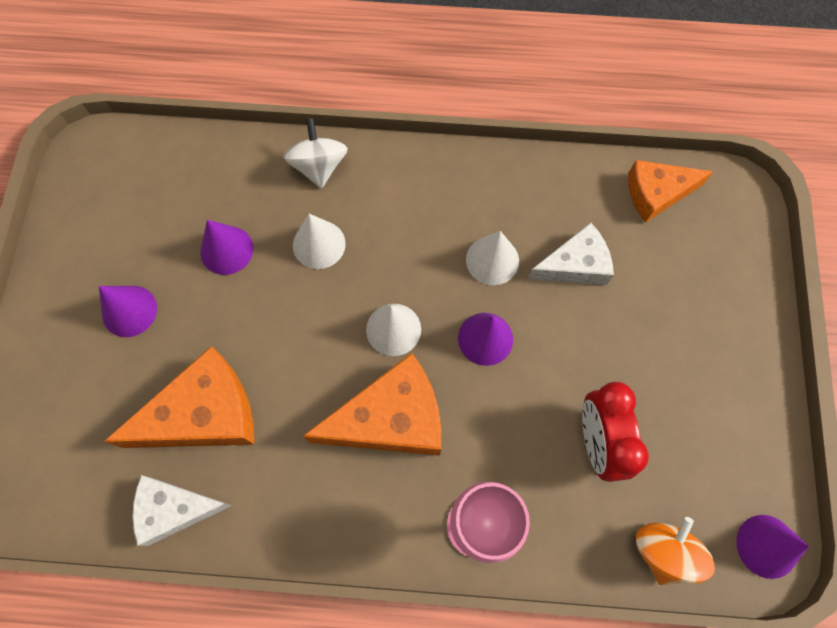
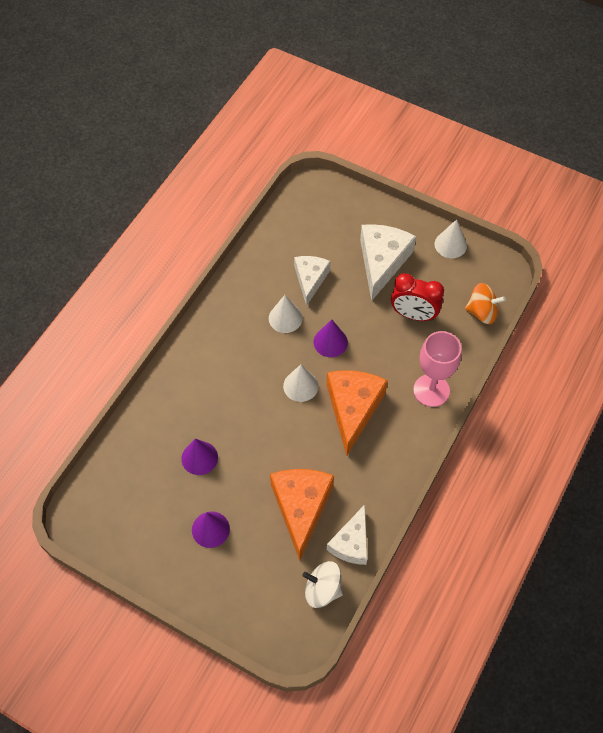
camera: 65 degrees left, 10 degrees down
white spinning top [283,118,348,189] -> white spinning top moved to [303,561,343,608]
white cone [293,214,346,269] -> white cone moved to [435,219,467,258]
orange cheese [628,160,714,223] -> none
orange spinning top [636,517,715,585] -> orange spinning top turned 150 degrees clockwise [465,283,506,324]
purple cone [736,515,809,579] -> none
none -> white cheese [360,224,416,301]

